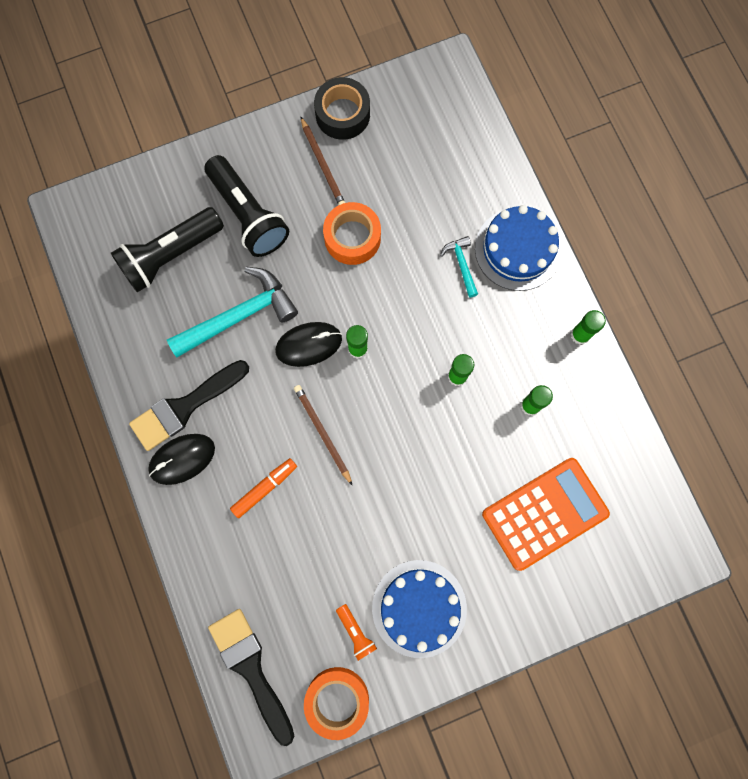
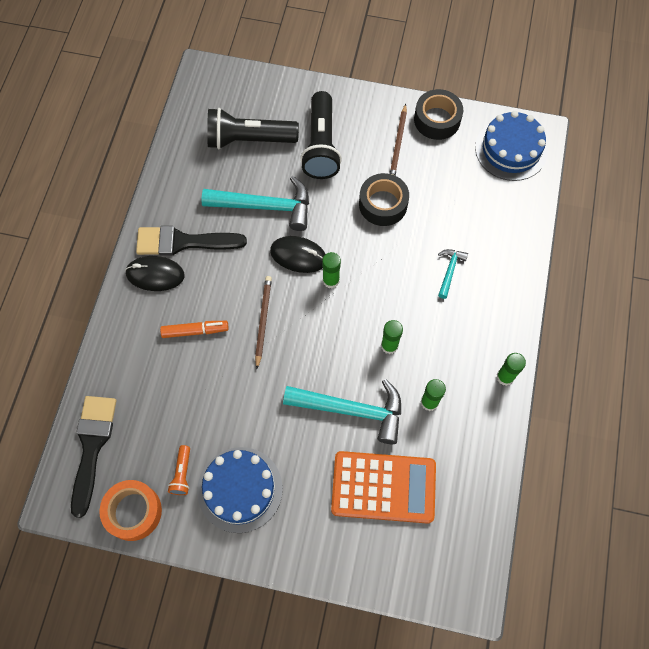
camera: 35 degrees right, 10 degrees down
orange tape [323,202,381,265] -> black tape [359,173,409,226]
blue cake [475,205,562,291] -> blue cake moved to [475,111,548,181]
none -> turquoise hammer [283,379,401,444]

